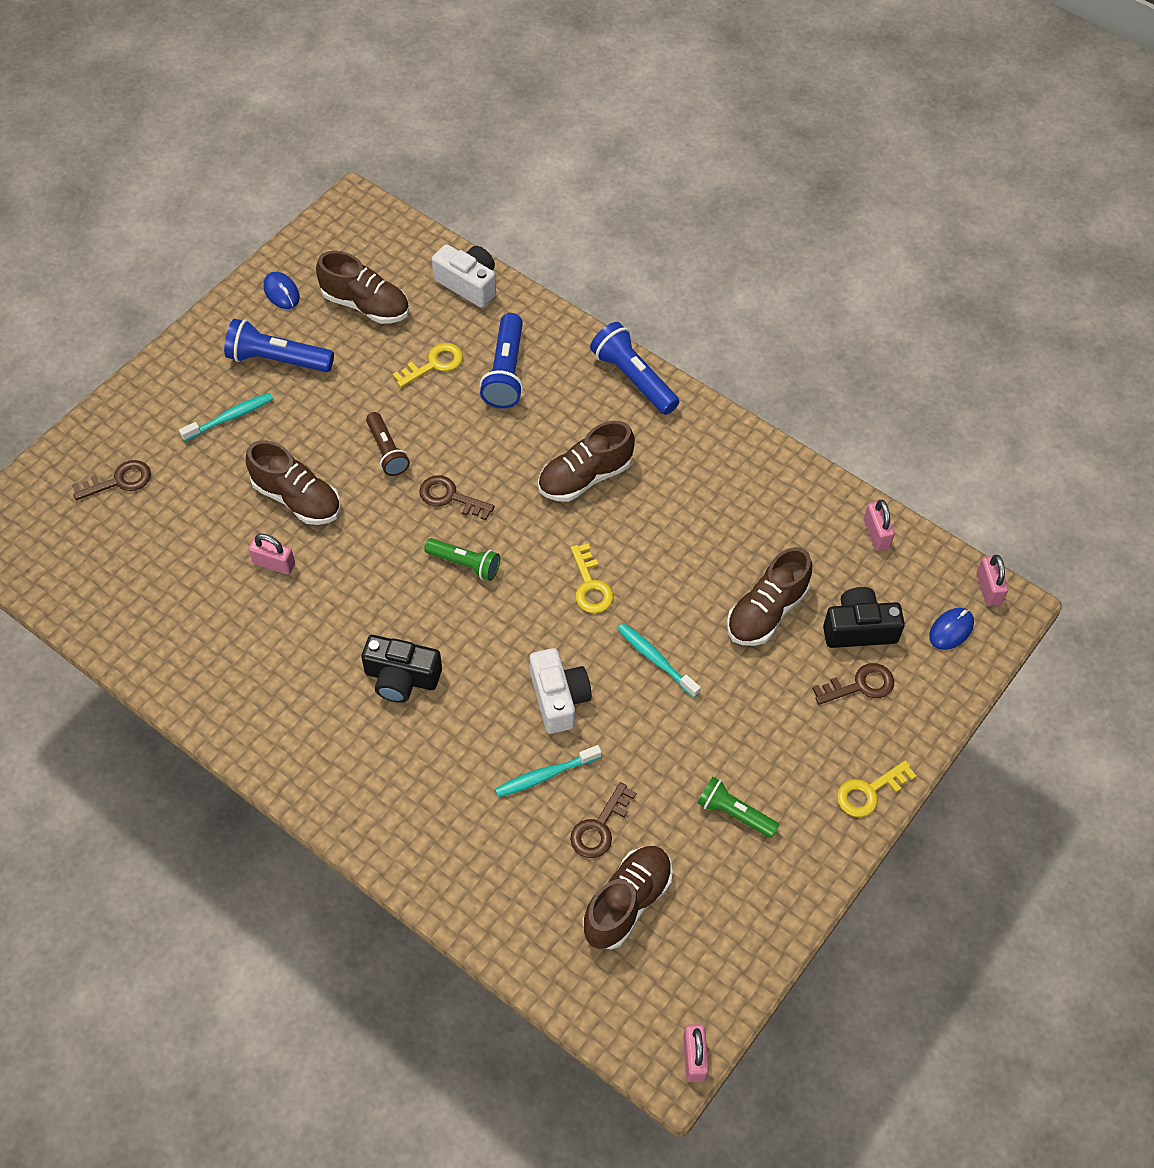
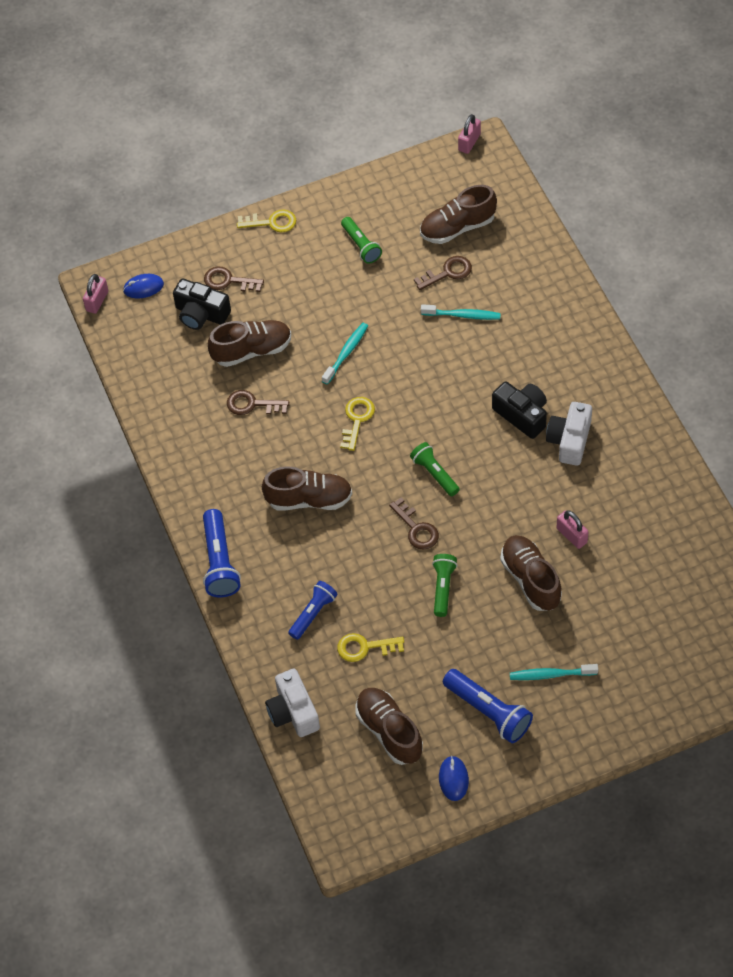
camera: 145 degrees left, 0 degrees up
brown key [72,460,151,500] -> brown key moved to [227,390,289,415]
brown flashlight [366,412,410,476] -> green flashlight [432,554,457,617]
blue flashlight [480,313,523,408] -> blue flashlight [288,581,338,640], size x0.67
white camera [530,648,592,734] -> white camera moved to [546,402,592,466]
turquoise toothbrush [617,623,701,698] -> turquoise toothbrush turned 135 degrees counterclockwise [322,323,368,385]
pink padlock [864,500,895,551] -> none

